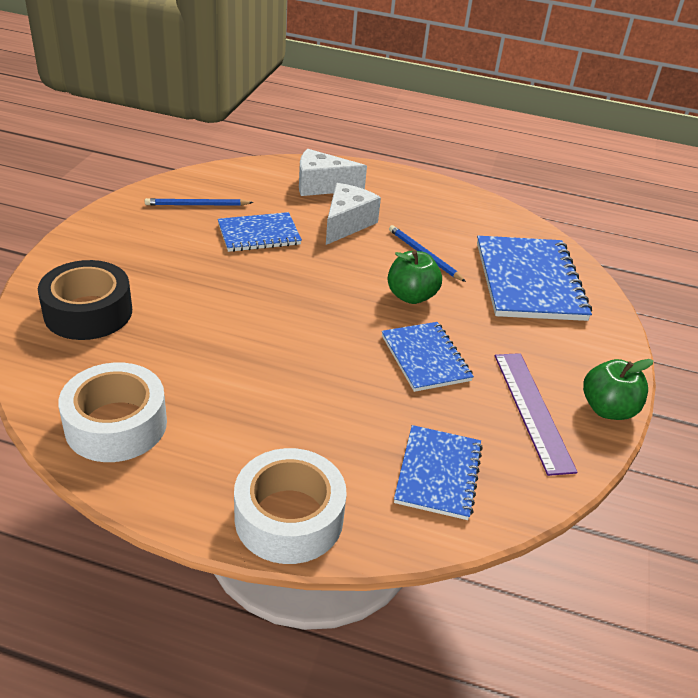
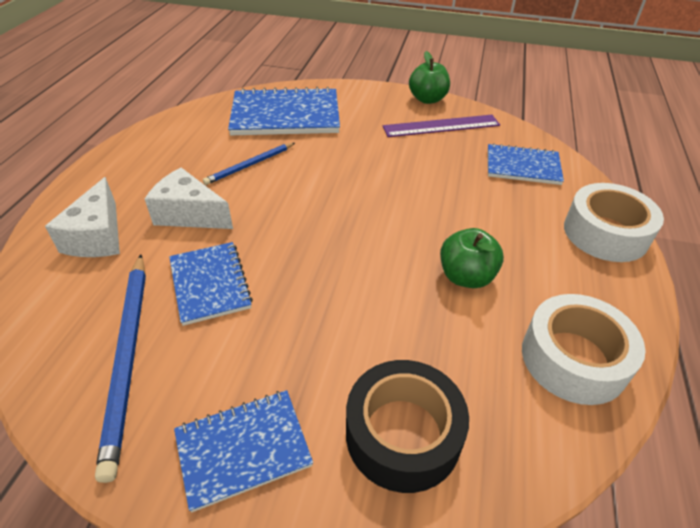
camera: 90 degrees left, 5 degrees up
blue pencil [145,198,254,206] -> blue pencil [95,254,146,483], size x1.71
blue notebook [382,322,474,392] -> blue notebook moved to [174,390,313,512]
green apple [388,251,442,304] -> green apple moved to [440,228,504,288]

